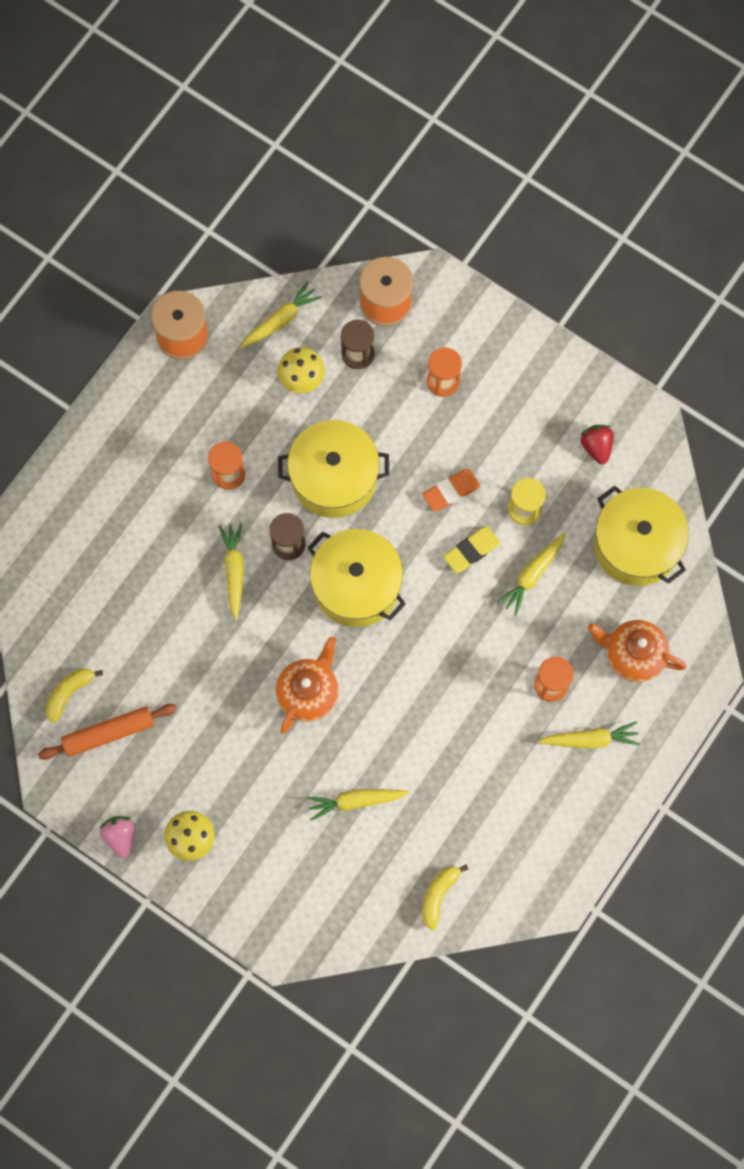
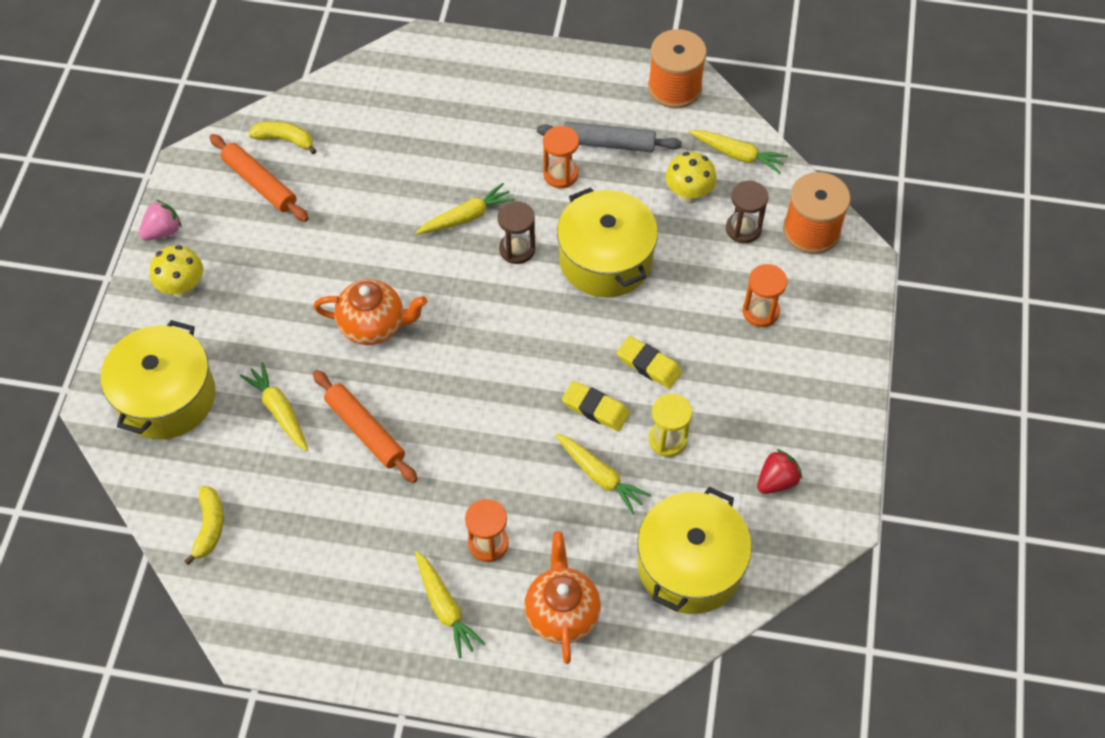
camera: 65 degrees right, 15 degrees down
yellow pot [307,529,406,627] -> yellow pot moved to [101,320,216,439]
orange eraser [422,469,480,511] -> yellow eraser [617,336,682,389]
yellow banana [422,865,469,930] -> yellow banana turned 90 degrees clockwise [184,486,224,565]
yellow carrot [497,533,566,616] -> yellow carrot turned 150 degrees counterclockwise [555,433,651,514]
none -> orange rolling pin [313,370,418,483]
none -> grey rolling pin [537,122,682,153]

